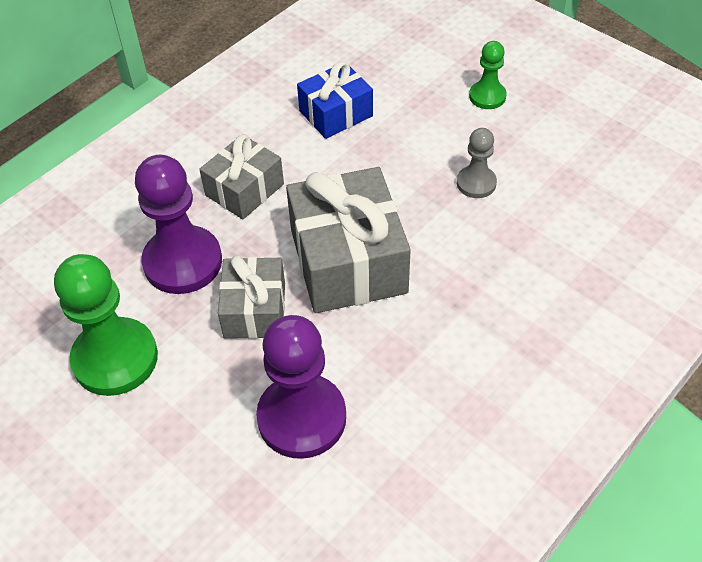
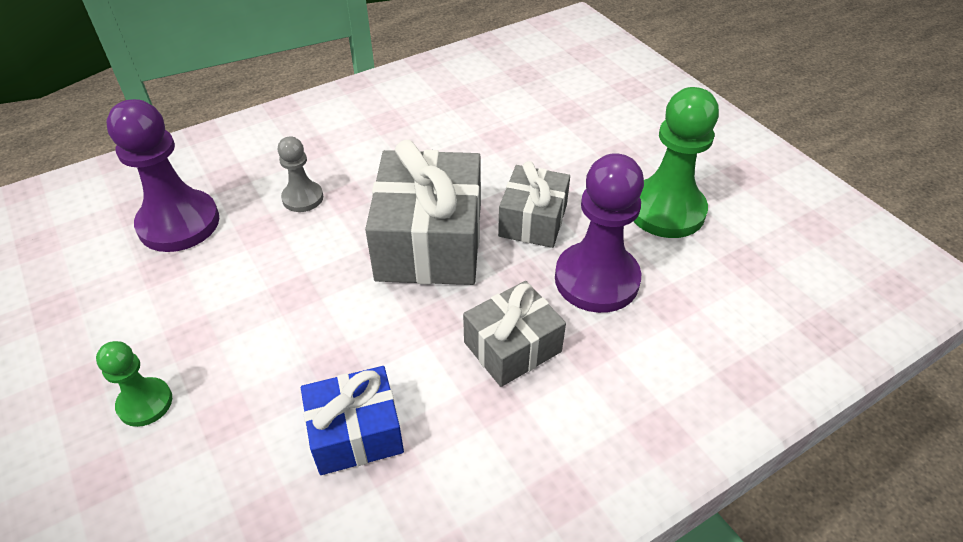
camera: 165 degrees left, 5 degrees down
purple pawn [256,315,346,459] -> purple pawn moved to [107,99,219,252]
grey pawn [457,128,497,198] -> grey pawn moved to [278,136,323,212]

